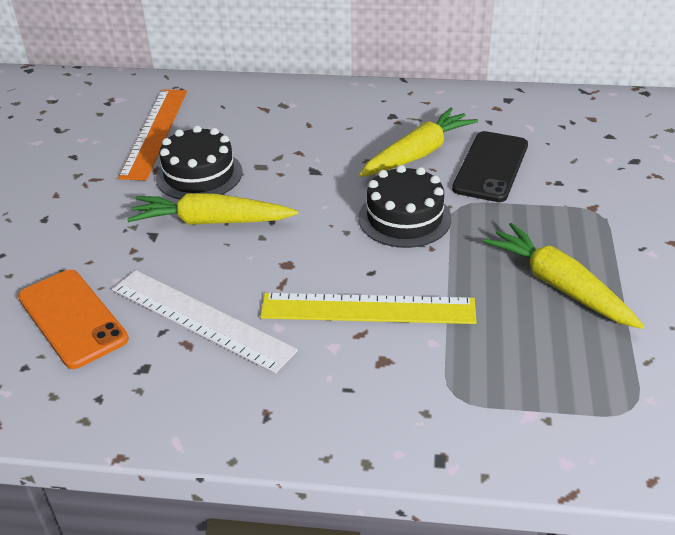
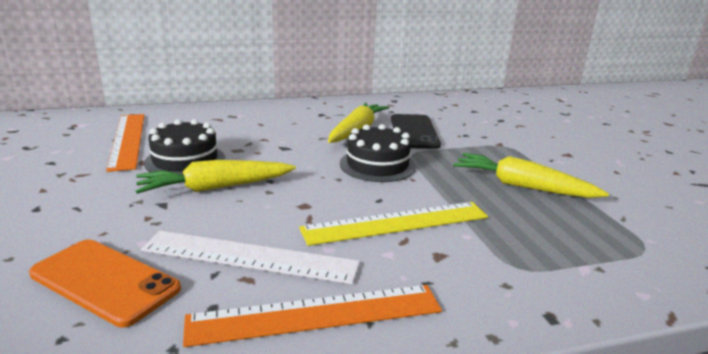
camera: 25 degrees left, 15 degrees down
none -> orange ruler [183,285,442,347]

